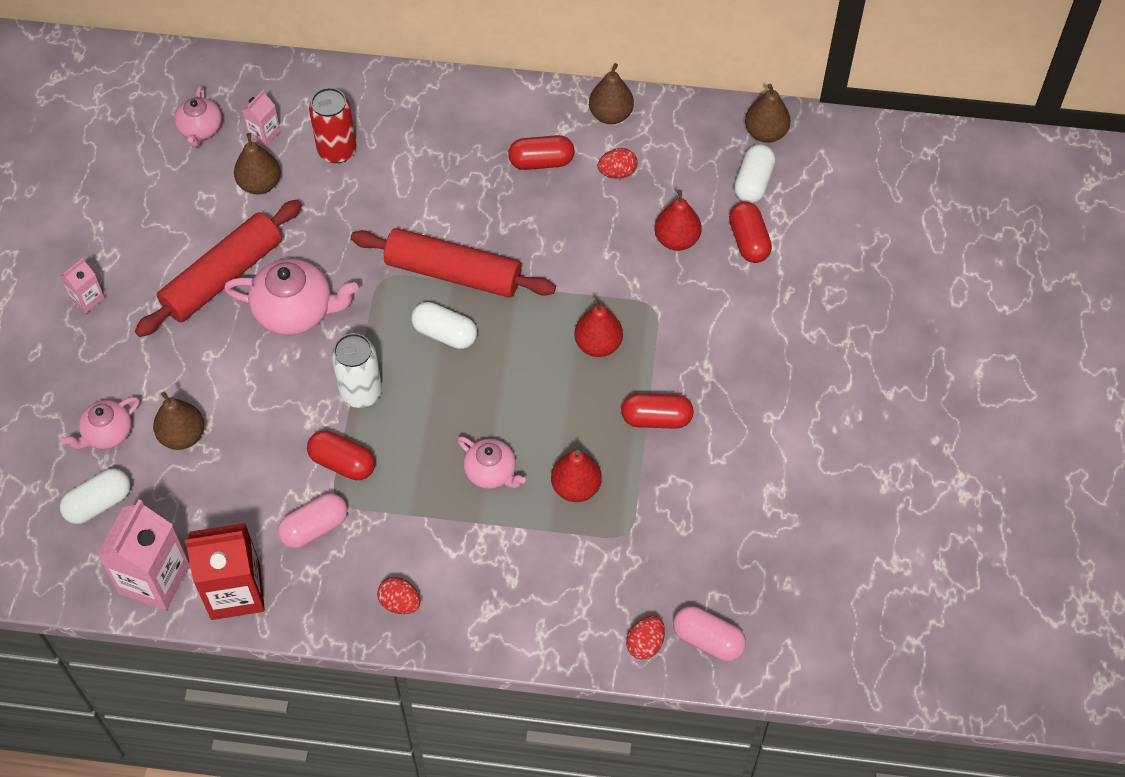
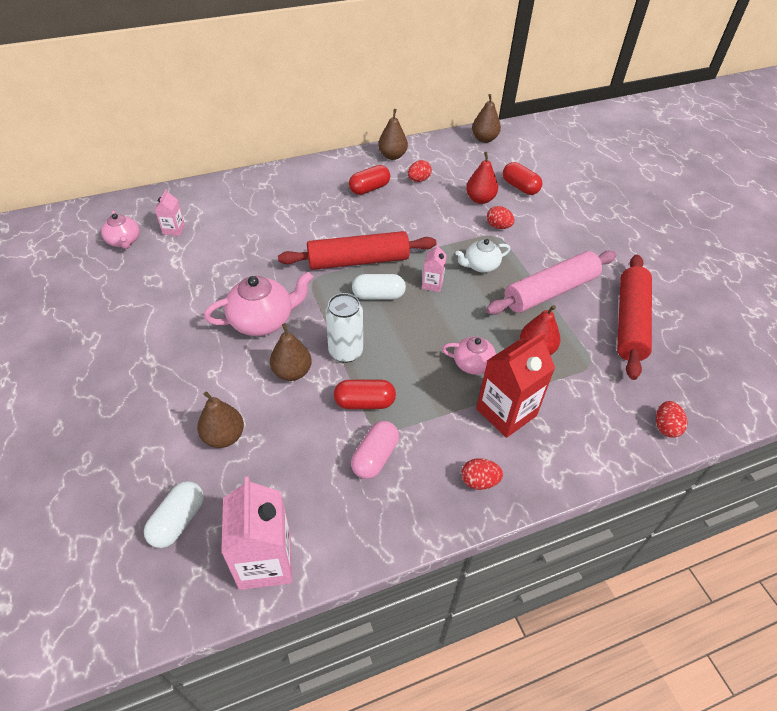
camera: 30 degrees left, 10 degrees down
pink carton [60,258,105,313] -> pink carton moved to [422,244,447,292]
pink teapot [62,397,139,449] -> none
red rolling pin [135,200,302,337] -> red rolling pin moved to [617,255,652,380]
red carton [185,523,265,620] -> red carton moved to [476,331,555,438]
brown pear [234,133,281,194] -> brown pear moved to [270,323,312,381]
red can [309,88,357,163] -> none
red pear [574,300,623,357] -> white teapot [455,239,510,273]
red capsule [621,393,694,429] -> pink rolling pin [486,251,616,315]
pink capsule [673,606,746,661] -> none
white capsule [734,144,775,203] -> none
none -> red egg [487,206,514,229]

